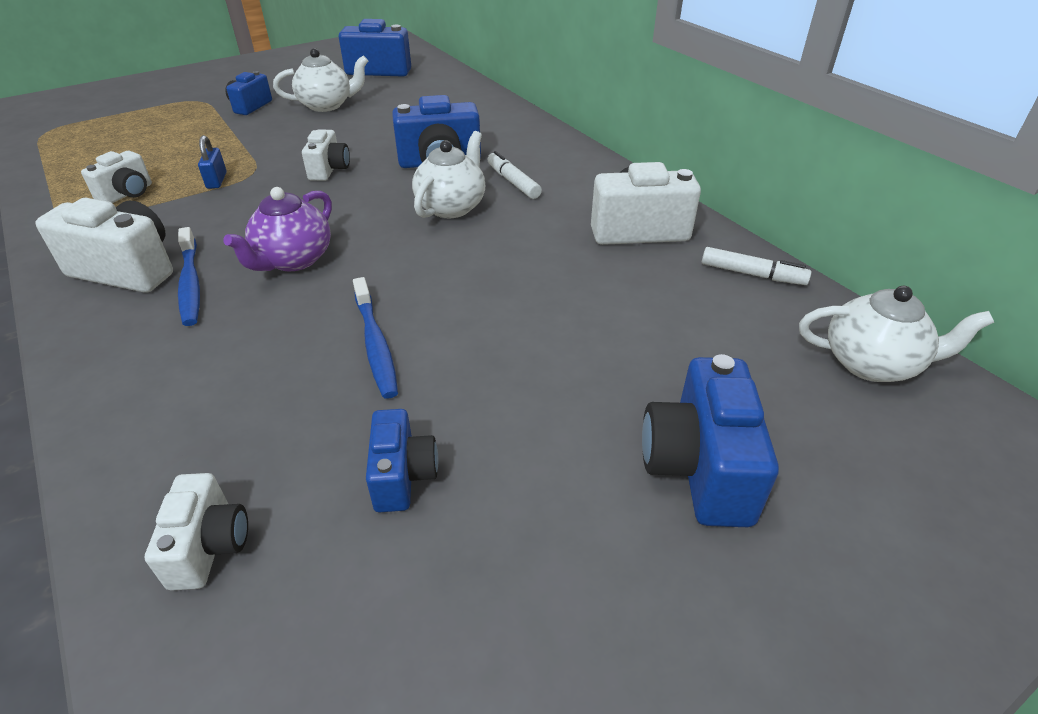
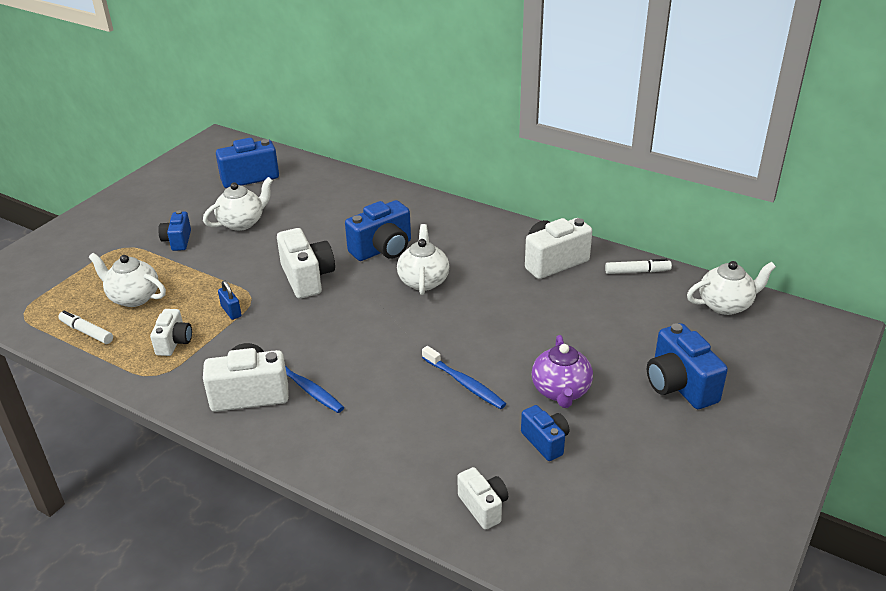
camera: 25 degrees left, 5 degrees down
purple teapot [223,187,332,271] -> purple teapot moved to [532,335,593,408]
white camera [302,129,350,181] -> white camera [277,228,335,299], size x1.65
white marker [487,151,542,199] -> white marker moved to [58,311,113,344]
none -> white teapot [89,253,166,307]

